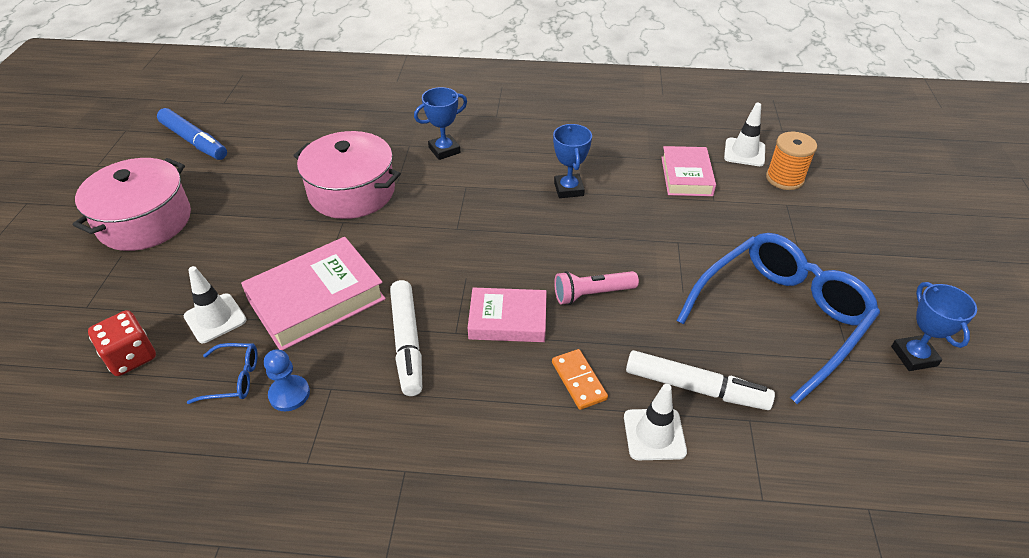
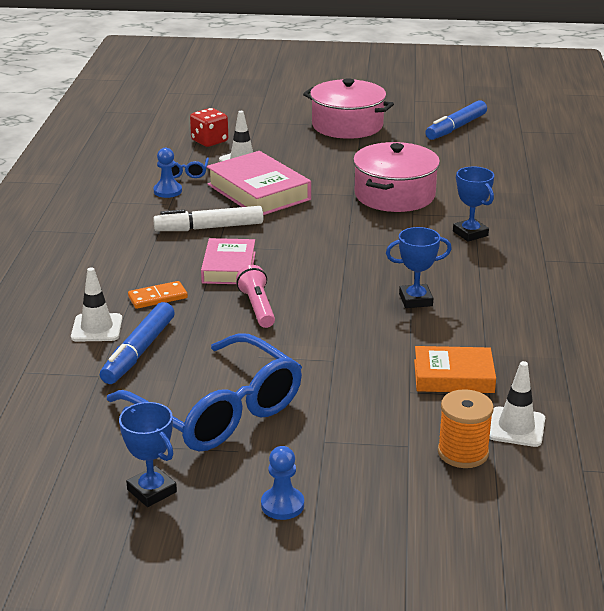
camera: 90 degrees right, 15 degrees down
white marker [626,350,775,410] -> blue marker [100,302,175,384]
pink book [661,146,716,196] -> orange book [414,346,496,393]
blue trophy [891,282,977,371] -> blue trophy turned 60 degrees clockwise [119,402,177,507]
none -> blue pawn [261,446,304,520]

